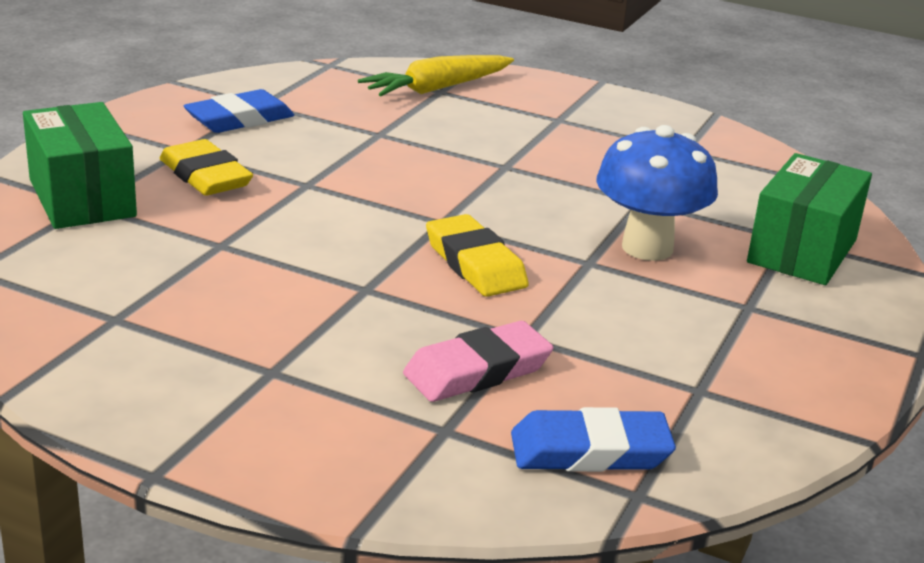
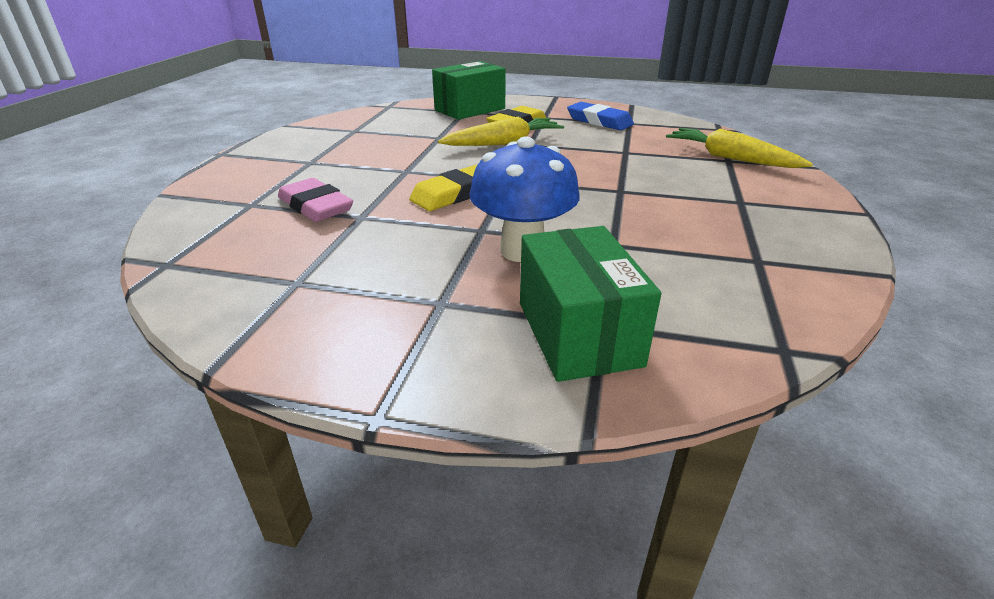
camera: 80 degrees right, 5 degrees up
blue eraser [511,407,676,472] -> none
green box [747,153,872,285] -> green box turned 60 degrees clockwise [520,226,661,382]
none -> yellow carrot [438,117,564,146]

